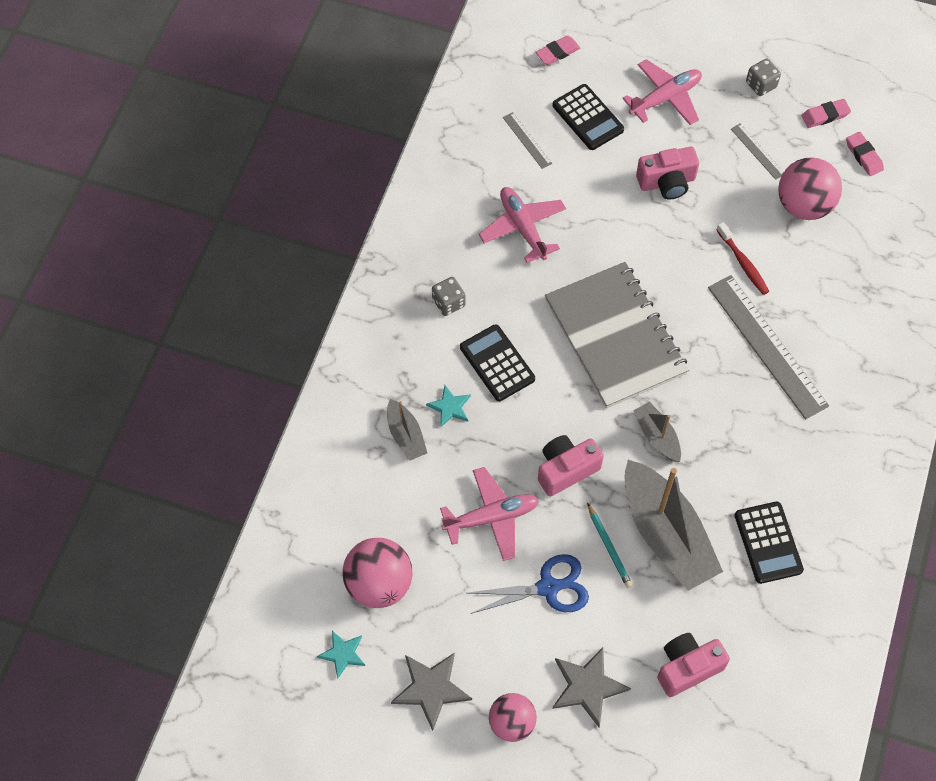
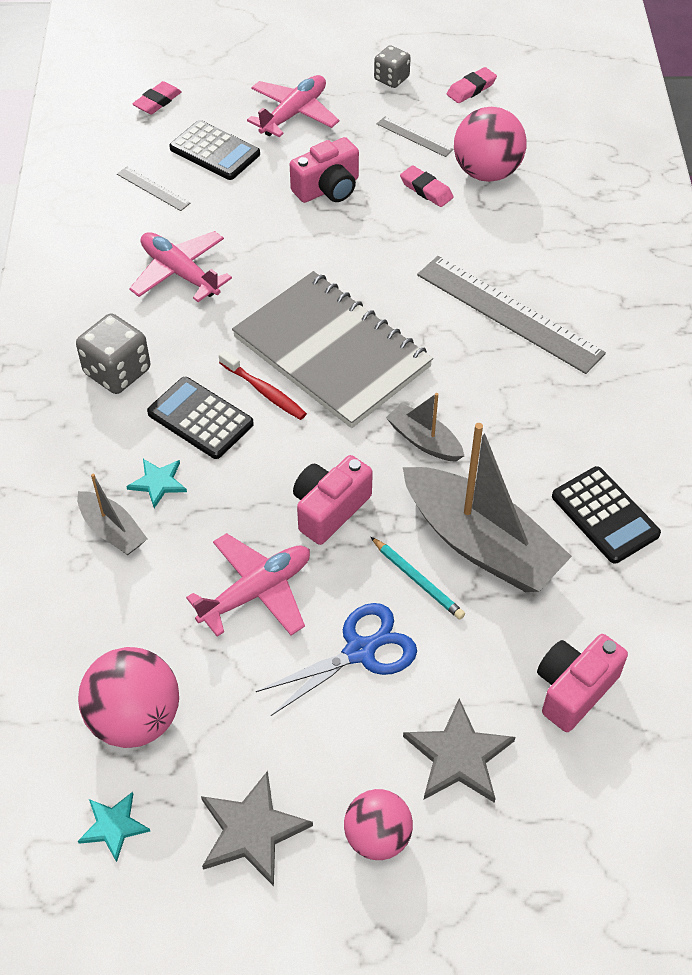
camera: 20 degrees left, 10 degrees down
grey dice [432,277,465,316] -> grey dice [76,313,151,394], size x1.56
red toothbrush [717,222,769,295] -> red toothbrush moved to [219,350,307,420]
pink eraser [846,132,884,176] -> pink eraser moved to [400,165,454,207]

